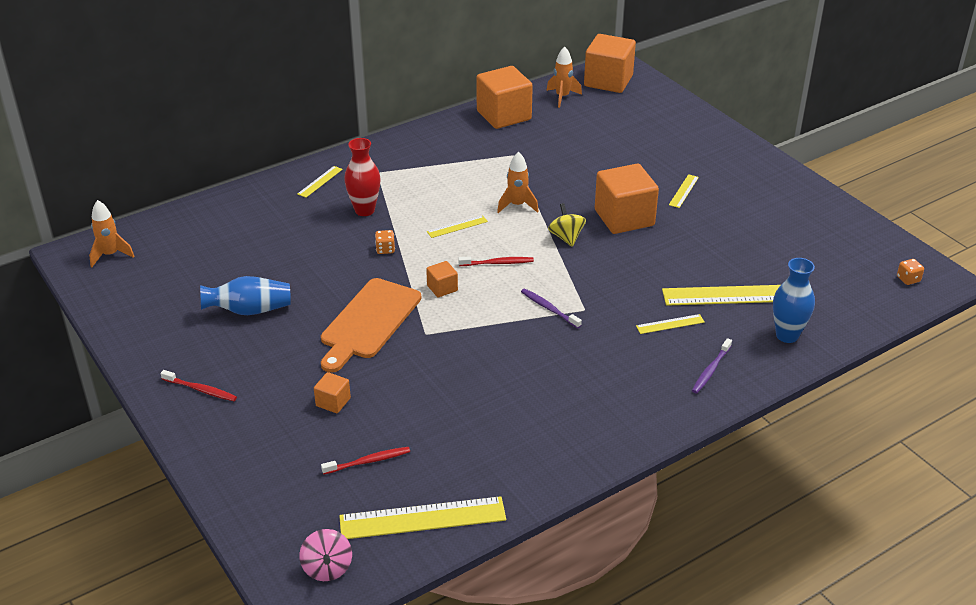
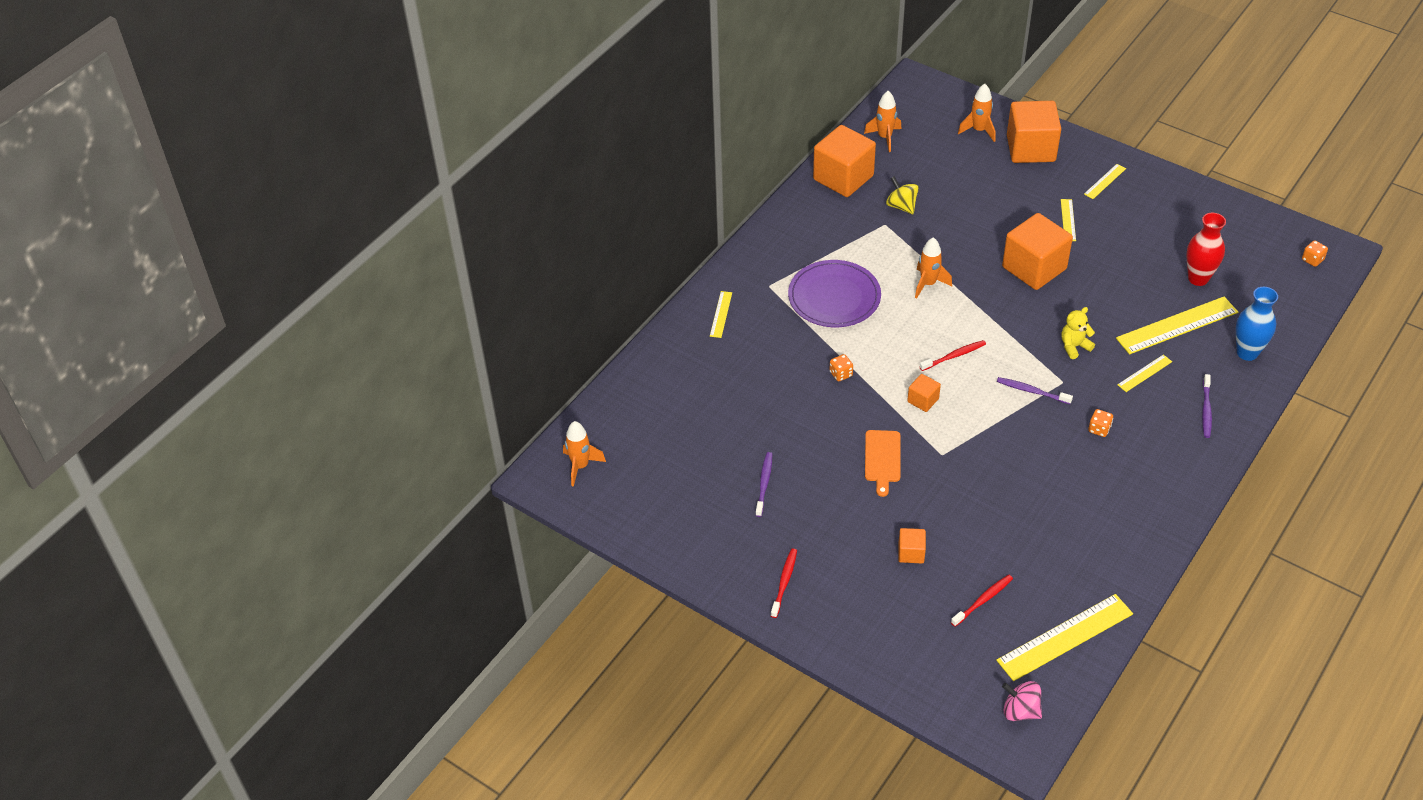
camera: 20 degrees left, 10 degrees up
red toothbrush [161,370,237,401] -> red toothbrush turned 75 degrees counterclockwise [771,549,797,618]
blue vase [200,276,291,315] -> purple toothbrush [756,452,772,517]
pink spinning top [299,529,352,581] -> pink spinning top turned 150 degrees clockwise [1002,681,1042,721]
orange cutting board [321,278,422,373] -> orange cutting board [865,430,901,497], size x0.58
red vase [344,138,381,216] -> red vase moved to [1186,213,1226,286]
yellow ruler [427,215,488,238] -> yellow ruler moved to [1084,164,1126,199]
yellow spinning top [548,203,586,247] -> yellow spinning top moved to [886,176,919,214]
orange cube [584,34,636,93] -> orange cube moved to [1007,101,1061,163]
none -> purple plate [788,260,881,327]
none -> orange rocket [958,84,996,142]
none -> yellow teddy bear [1061,307,1095,359]
none -> orange dice [1088,409,1113,437]

